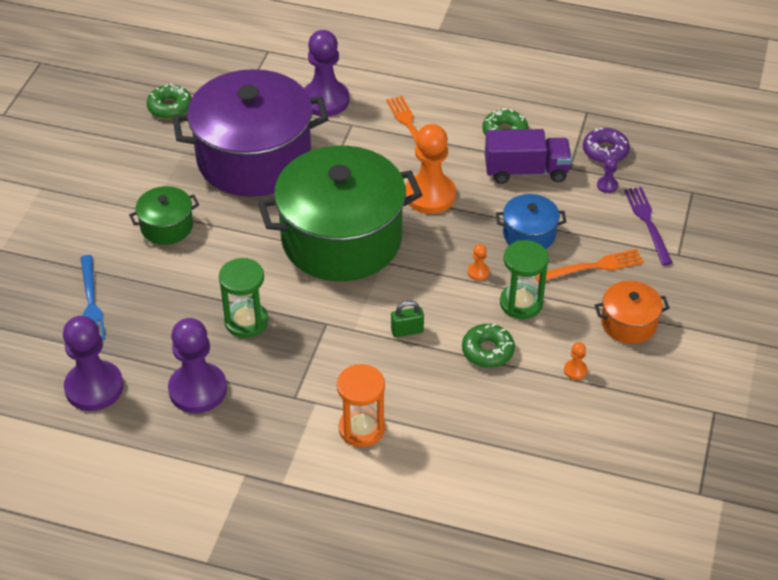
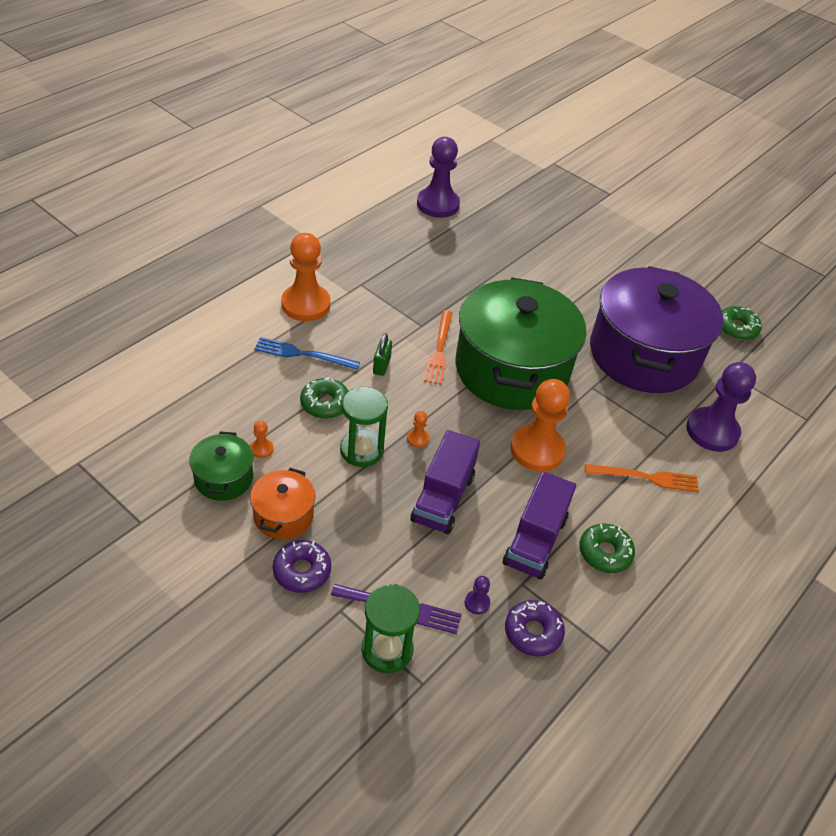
camera: 110 degrees right, 0 degrees up
blue fork [81,255,105,340] -> blue fork moved to [254,337,360,370]
green pot [129,186,199,245] -> green pot moved to [189,431,254,501]
purple pawn [168,318,227,413] -> none
green hourglass [219,258,268,338] -> green hourglass moved to [362,584,420,673]
orange hourglass [337,364,385,447] -> orange pawn [281,233,330,321]
blue pot [496,194,566,249] -> purple truck [411,430,480,534]
orange fork [536,249,644,282] -> orange fork moved to [424,310,452,385]
none -> purple donut [273,540,331,593]

